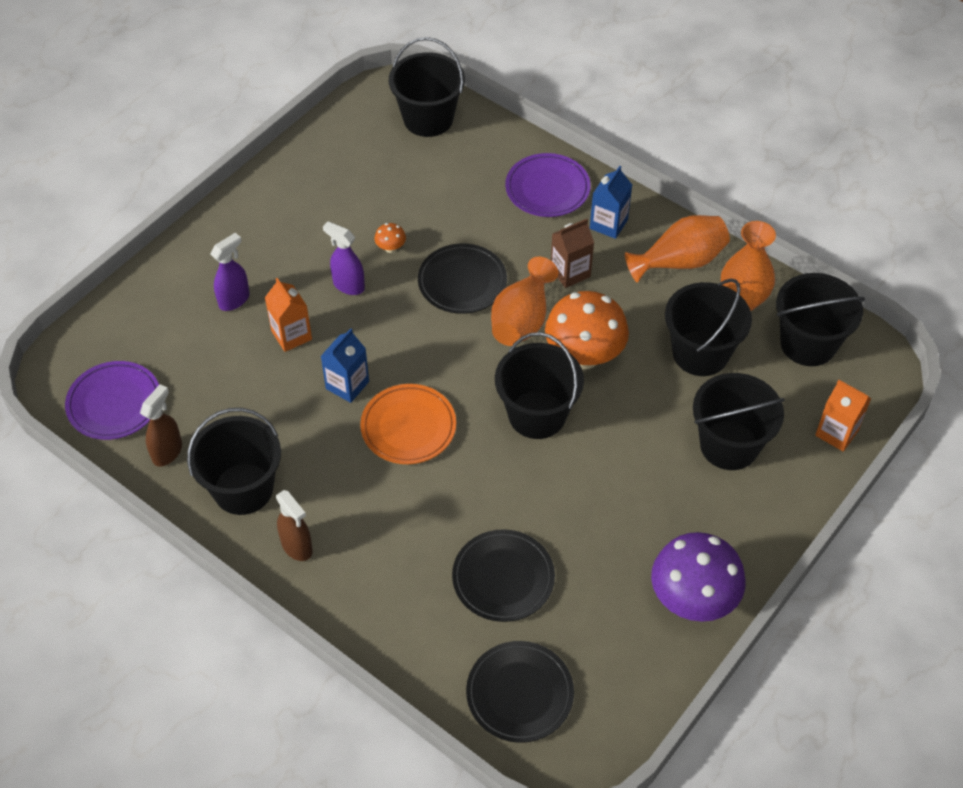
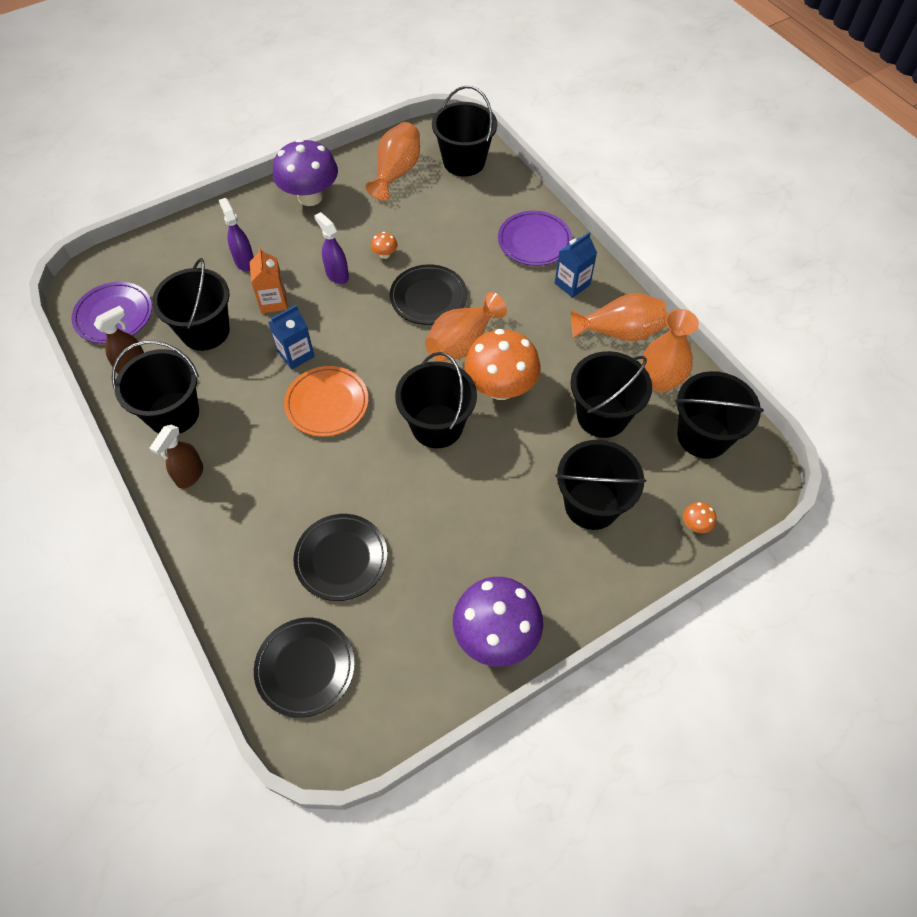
camera: 20 degrees right, 5 degrees up
purple spray bottle [210,233,250,311] -> purple spray bottle turned 90 degrees counterclockwise [219,198,254,271]
brown spray bottle [276,490,313,561] -> brown spray bottle turned 45 degrees clockwise [150,424,203,489]
brown carton [551,219,594,288] -> none
orange carton [815,380,871,451] -> orange mushroom [683,502,717,533]
none -> black bucket [152,258,230,351]
none -> purple mushroom [273,139,338,206]
none -> orange vase [366,122,420,201]

